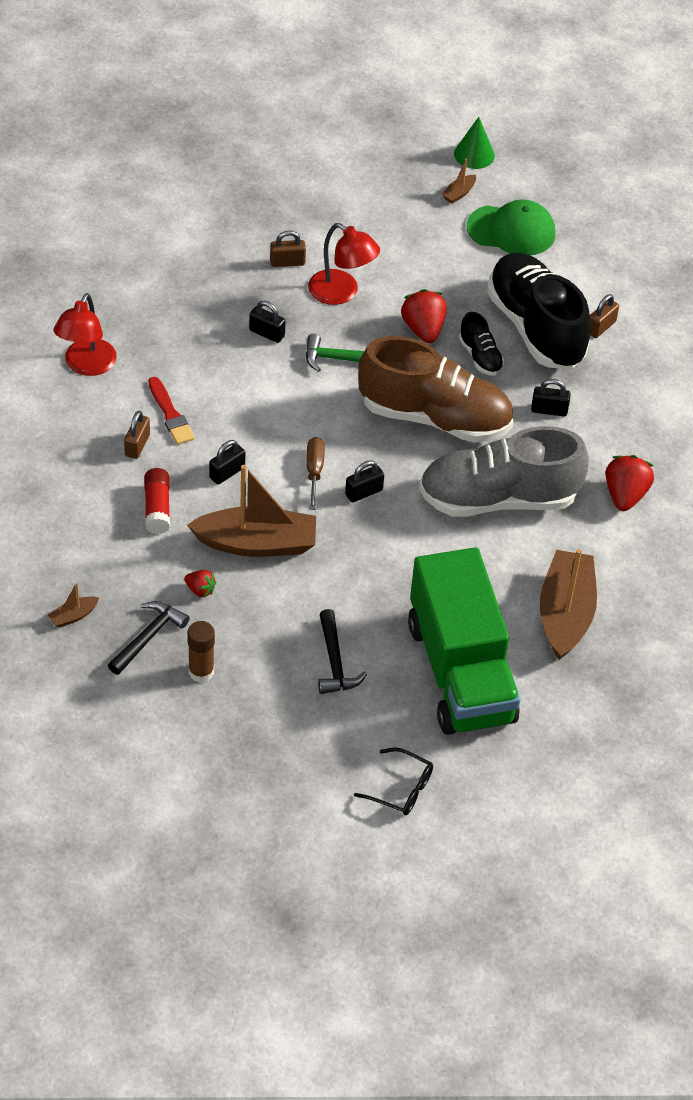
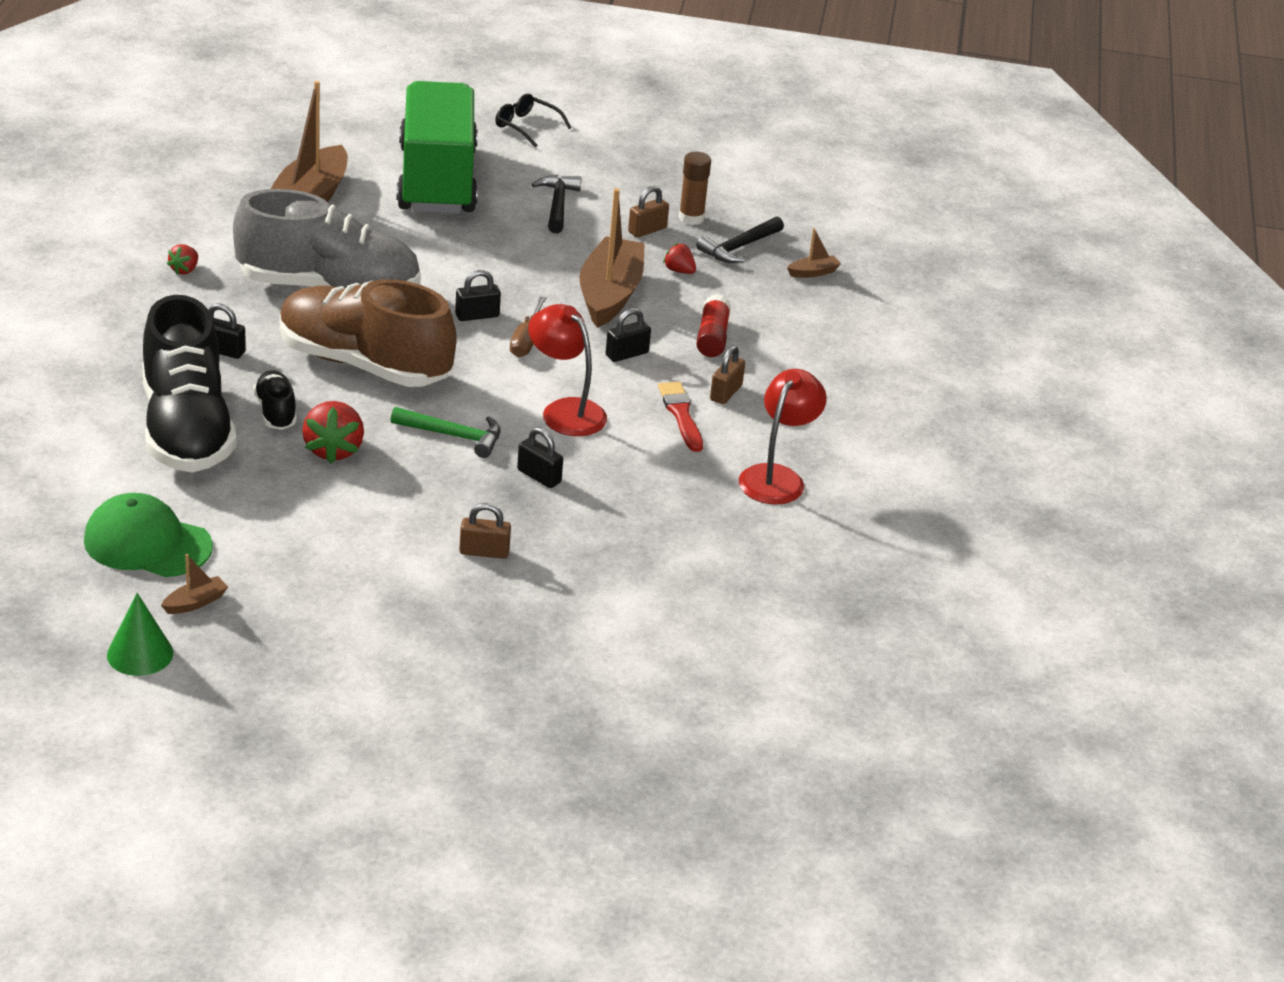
camera: 170 degrees left, 15 degrees down
brown boat [187,465,316,557] -> brown boat turned 90 degrees clockwise [579,188,645,328]
red lamp [308,223,380,305] -> red lamp moved to [528,304,607,436]
brown padlock [590,294,619,338] -> brown padlock moved to [628,186,669,237]
red strawberry [606,455,654,511] -> red strawberry [167,244,198,275], size x0.55

